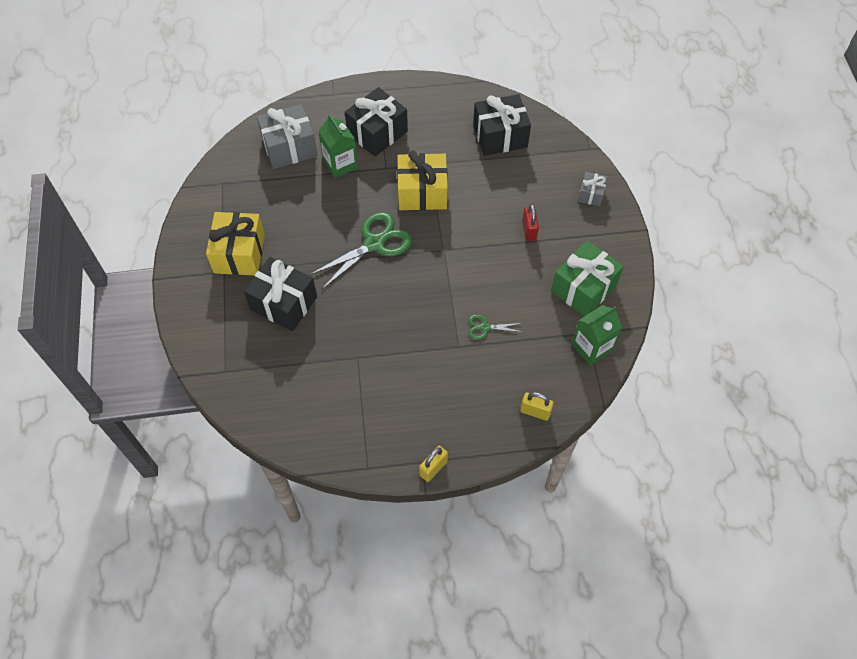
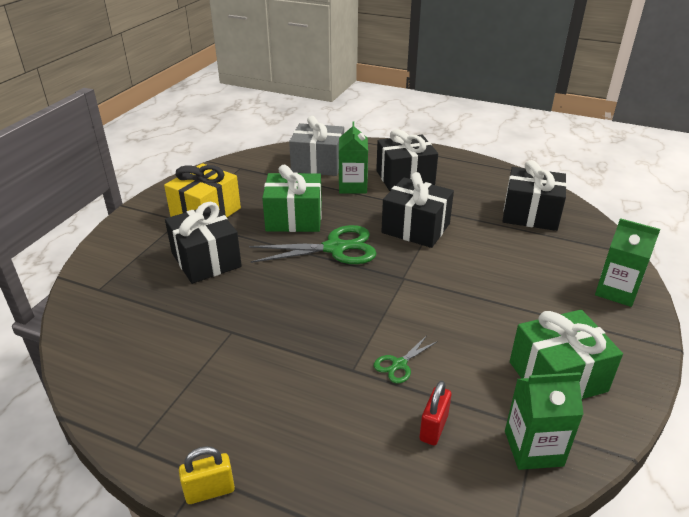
camera: 30 degrees right, 25 degrees down
yellow gift [397,150,448,210] -> black gift [381,172,454,248]
green scissors [469,314,522,340] -> green scissors turned 75 degrees counterclockwise [374,335,438,384]
yellow padlock [520,392,554,421] -> none
red padlock [522,204,539,241] -> red padlock moved to [419,381,451,446]
grey gift [579,172,607,206] -> green carton [595,218,660,307]
none -> green gift [262,165,322,232]

